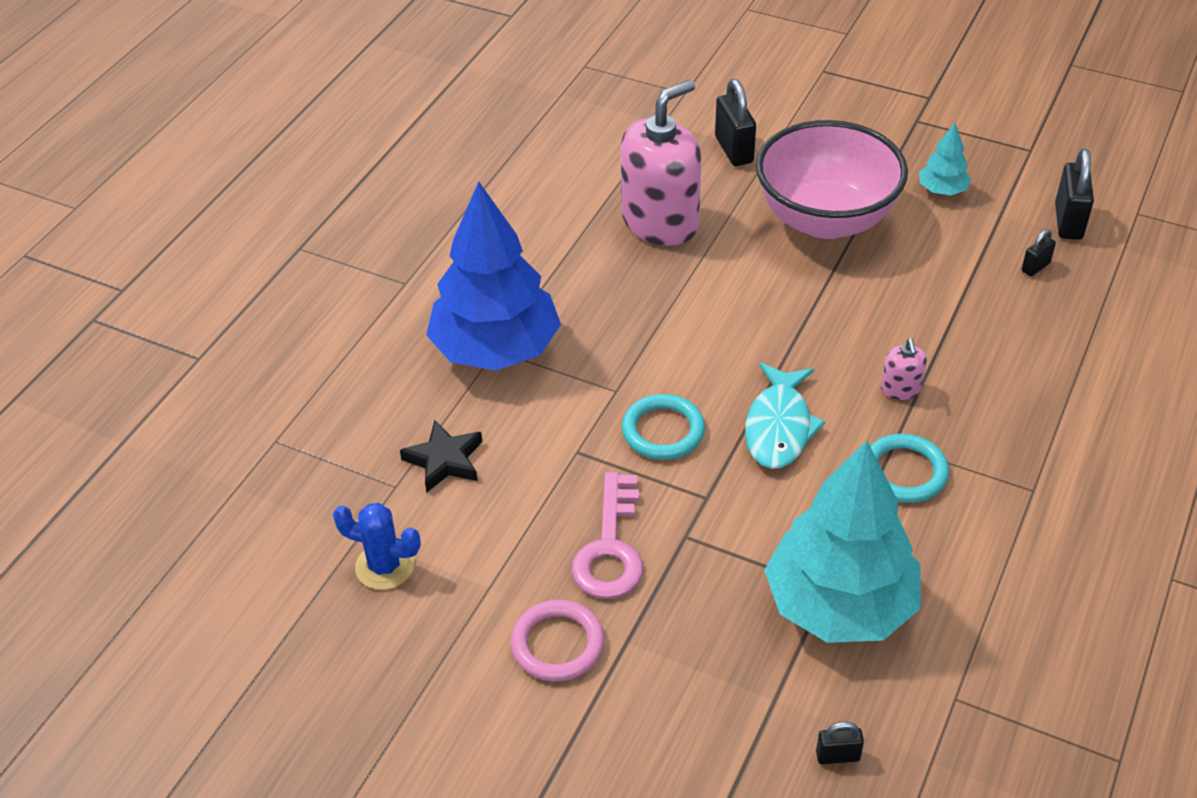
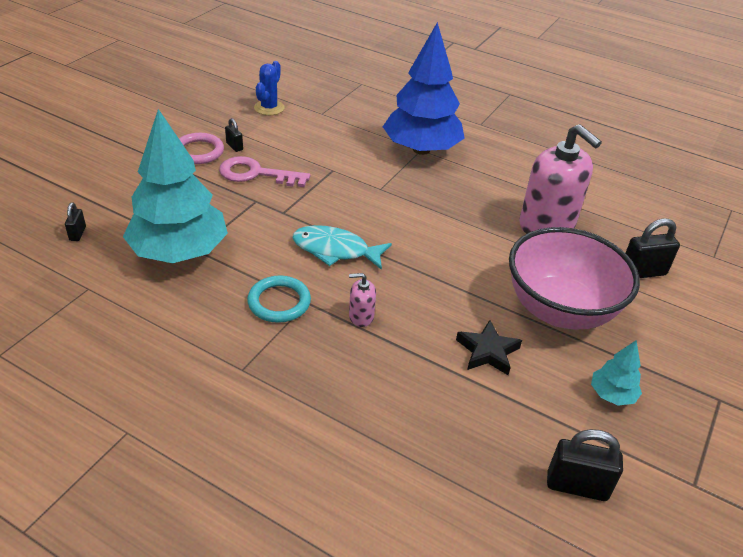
camera: 90 degrees right, 5 degrees down
black star [400,420,482,492] -> black star moved to [456,320,522,375]
turquoise ring [622,394,705,460] -> none
black padlock [1022,229,1056,276] -> black padlock moved to [225,118,243,152]

